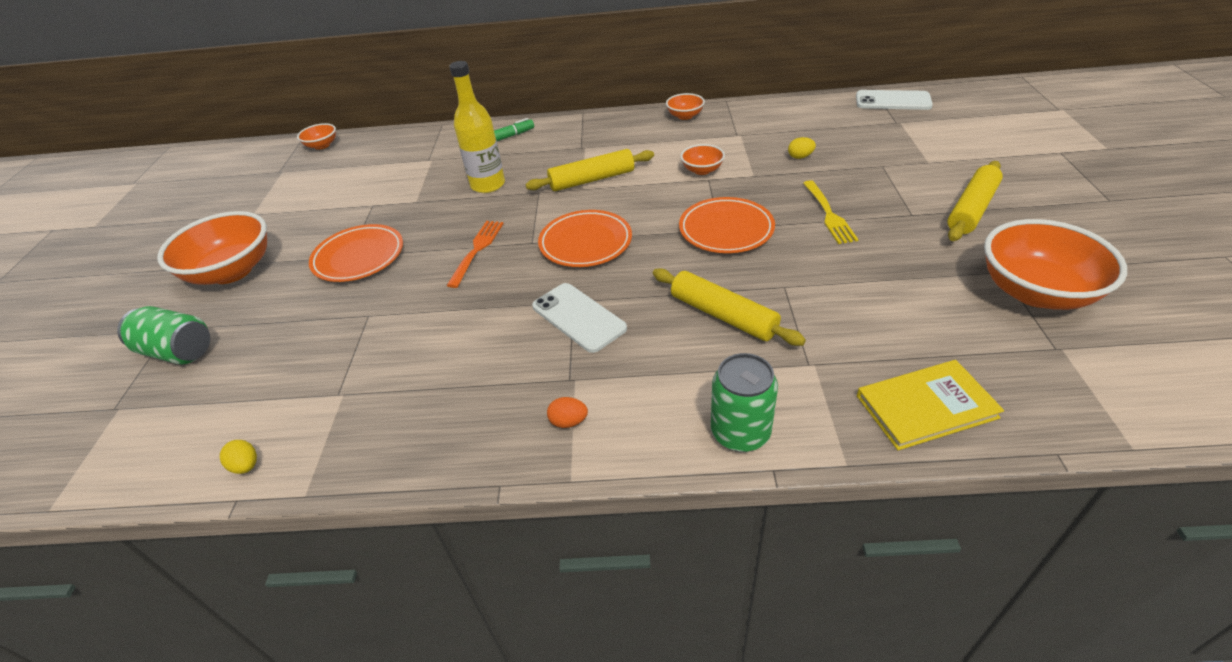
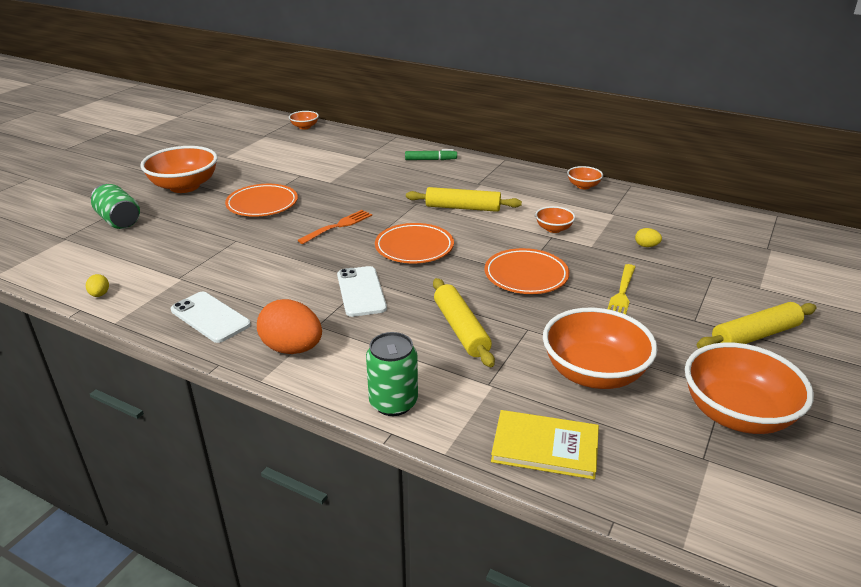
camera: 25 degrees right, 10 degrees down
yellow bottle [449,61,505,193] -> none
orange egg [547,397,588,428] -> orange egg [257,299,322,354], size x2.24
white phone [856,90,933,110] -> white phone moved to [171,292,251,343]
none -> orange bowl [543,308,658,389]

